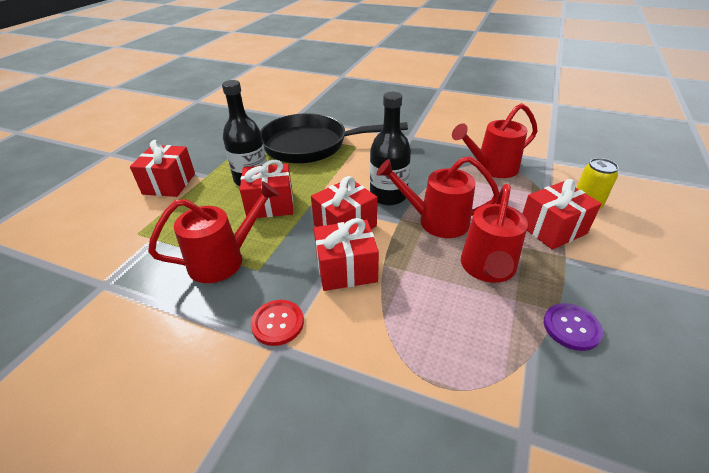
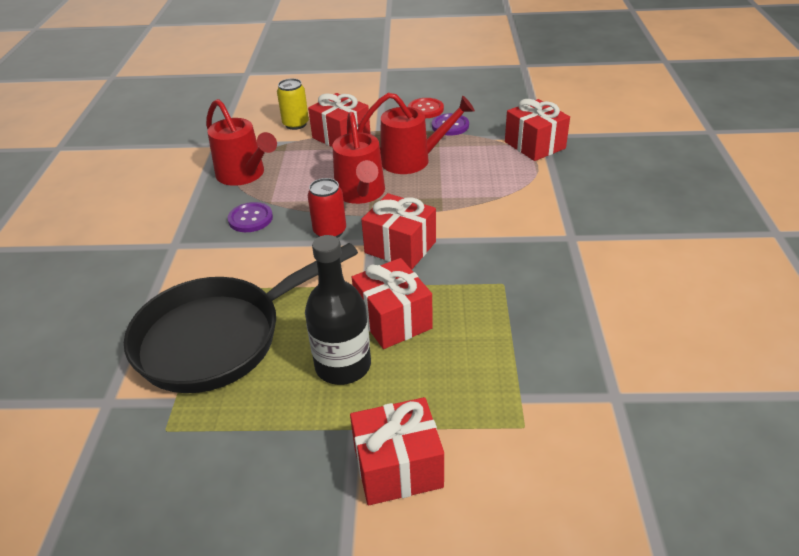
camera: 110 degrees left, 0 degrees up
red watering can [148,181,279,283] -> none
red button [251,300,304,346] -> red button moved to [408,98,444,118]
black pan [261,113,408,163] -> black pan turned 75 degrees clockwise [124,243,358,393]
red gift [314,218,379,291] -> red gift moved to [505,99,570,161]
black bottle [370,92,411,205] -> red can [308,178,346,238]
none -> purple button [228,202,273,232]

